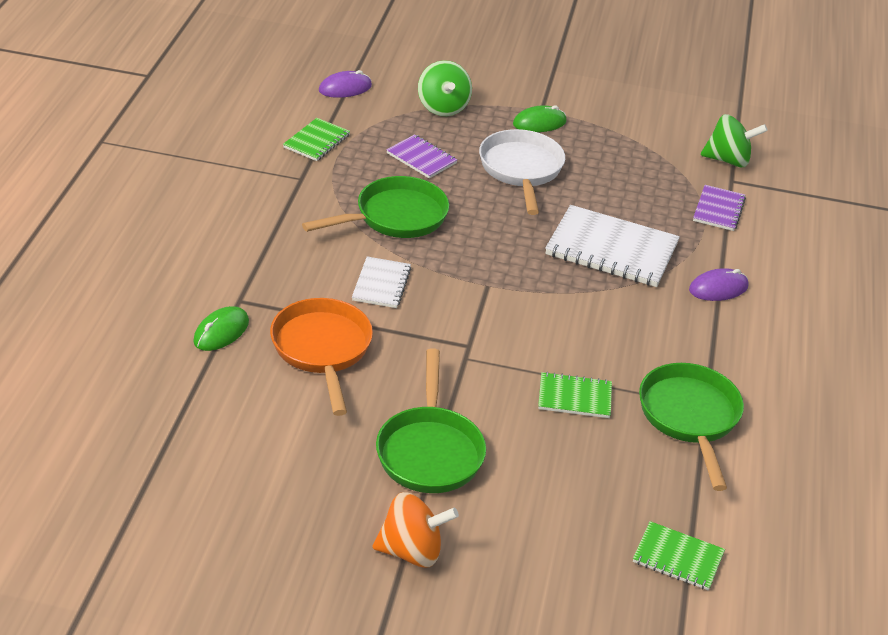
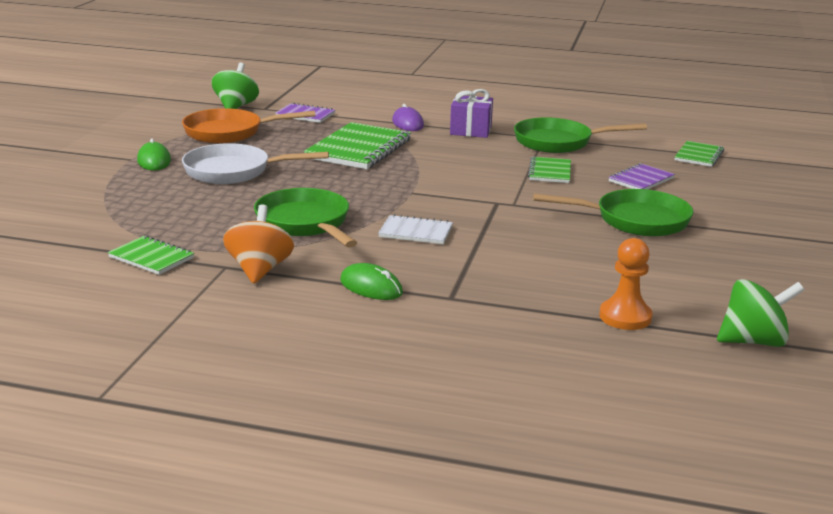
camera: 85 degrees left, 15 degrees down
green mouse [193,306,249,351] -> green mouse moved to [340,263,403,300]
orange pan [270,298,373,416] -> orange pan moved to [182,108,315,143]
purple mouse [319,70,372,98] -> none
orange spinning top [373,492,459,567] -> orange spinning top moved to [223,204,294,284]
purple notebook [386,134,457,178] -> purple notebook moved to [609,163,675,190]
green spinning top [418,60,472,116] -> green spinning top moved to [717,279,804,347]
white notebook [545,205,680,287] -> green notebook [304,122,411,169]
none -> purple gift [450,89,493,138]
none -> orange pawn [599,238,653,330]

